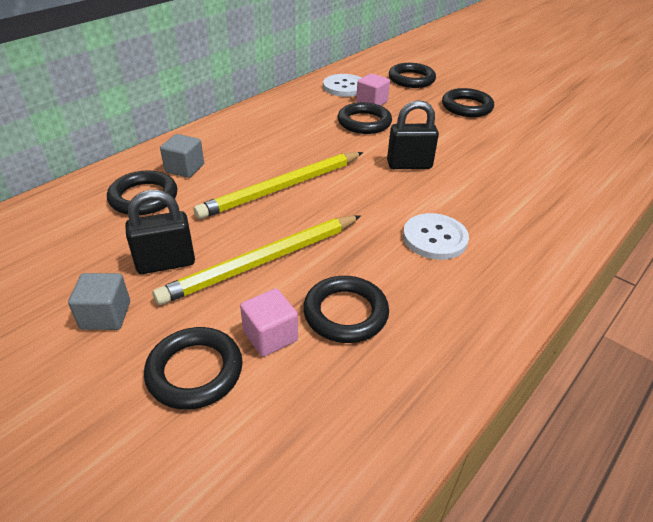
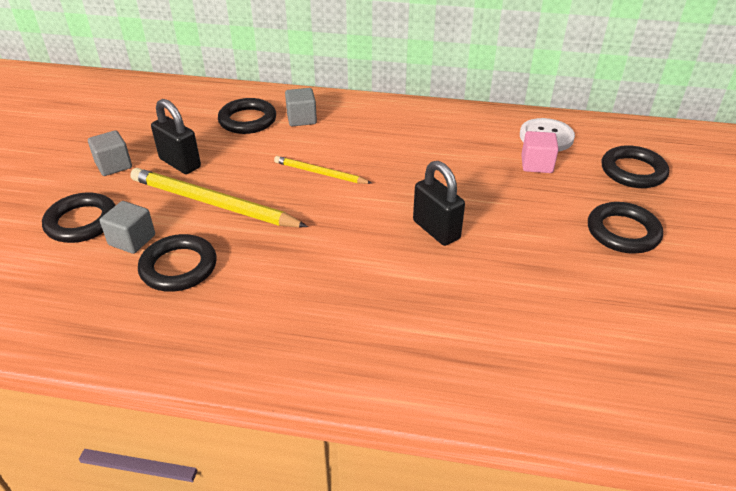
camera: 60 degrees right, 0 degrees up
yellow pencil [194,152,363,219] -> yellow pencil [274,156,371,184], size x0.55
pink cube [240,289,298,357] -> grey cube [100,201,155,254]
black ring [338,102,392,134] -> none
white button [403,213,469,260] -> none

